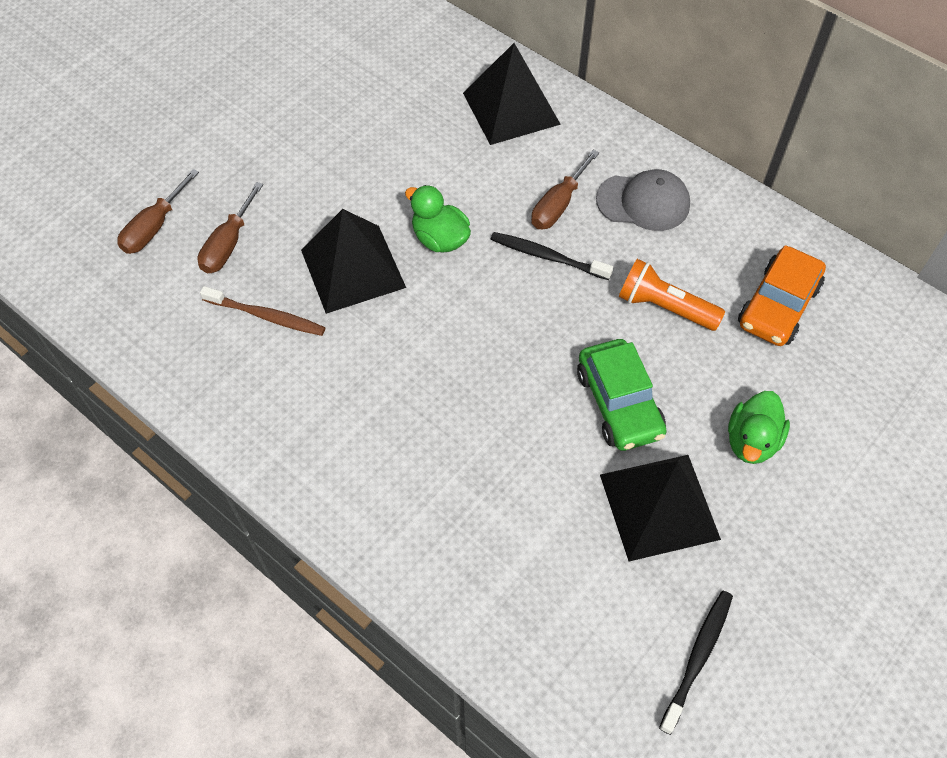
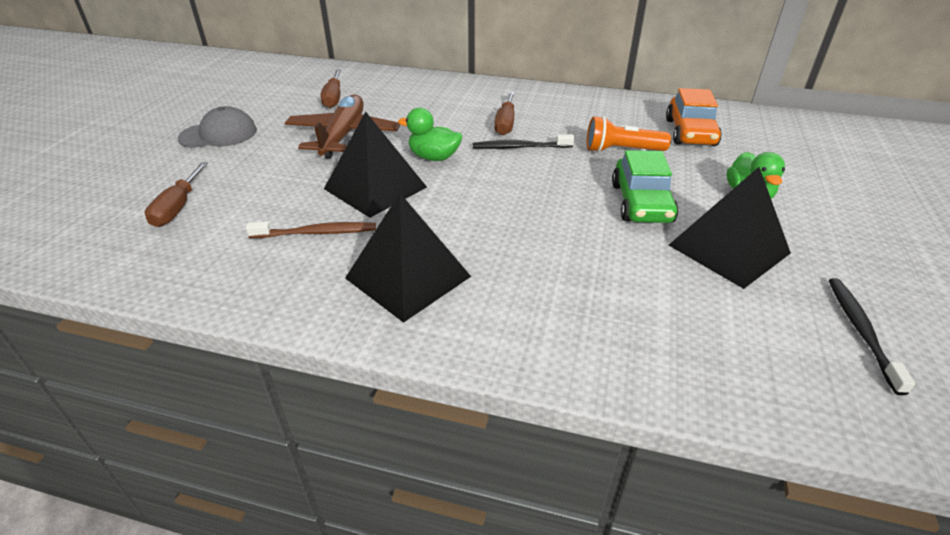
camera: 25 degrees left, 20 degrees down
brown screwdriver [197,182,263,273] -> brown screwdriver moved to [320,70,341,108]
black pyramid [463,43,561,145] -> black pyramid moved to [345,193,471,323]
green car [577,339,667,451] -> green car turned 45 degrees clockwise [612,150,678,223]
grey cap [596,169,690,231] -> grey cap moved to [177,106,257,148]
none -> brown plane [285,94,400,159]

